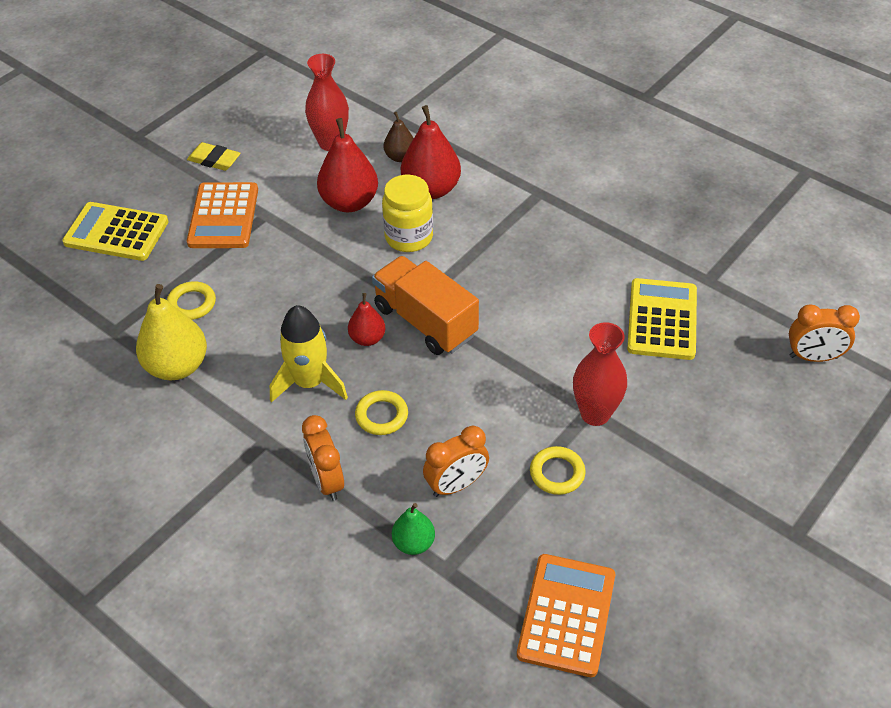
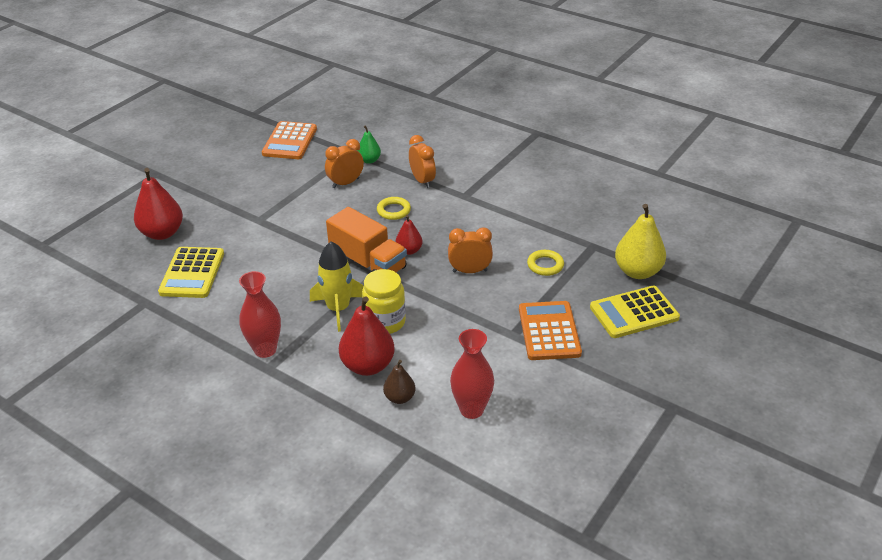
camera: 175 degrees right, 10 degrees down
yellow calculator [62,202,169,261] -> yellow calculator turned 150 degrees clockwise [590,285,680,338]
yellow pear [136,284,207,380] -> yellow pear moved to [615,204,666,279]
yellow eraser [187,142,240,171] -> none
yellow rocket [270,305,348,403] -> yellow rocket moved to [310,241,364,332]
red pear [317,118,378,212] -> red pear moved to [134,168,183,240]
yellow ring [530,446,585,495] -> none
red vase [573,322,627,426] -> red vase moved to [239,271,281,358]
orange clock [789,304,860,362] -> orange clock moved to [448,227,493,273]

